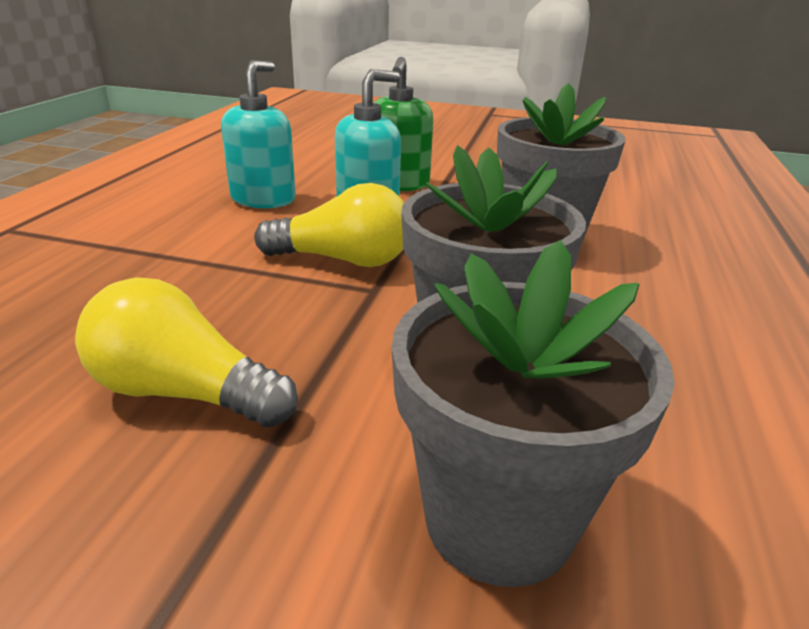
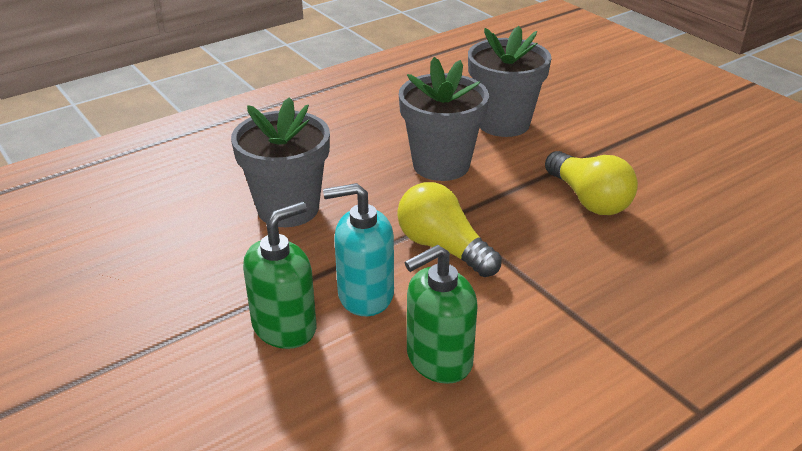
camera: 140 degrees left, 5 degrees up
turquoise soap dispenser [221,60,296,208] -> green soap dispenser [405,245,478,384]

